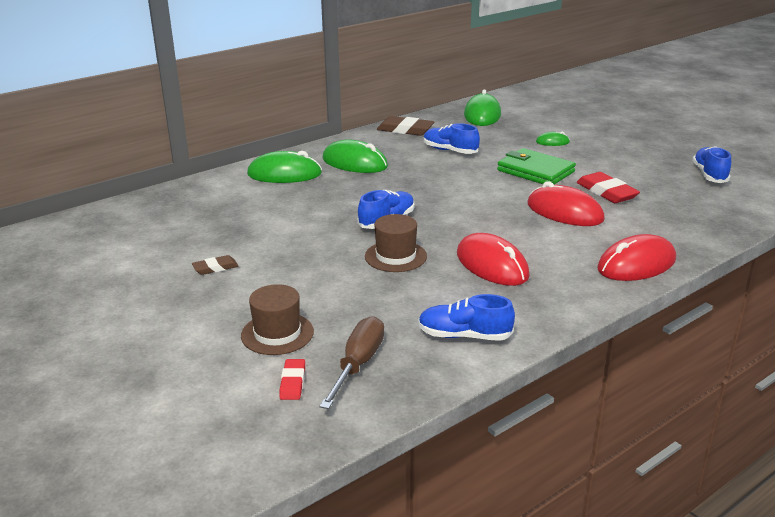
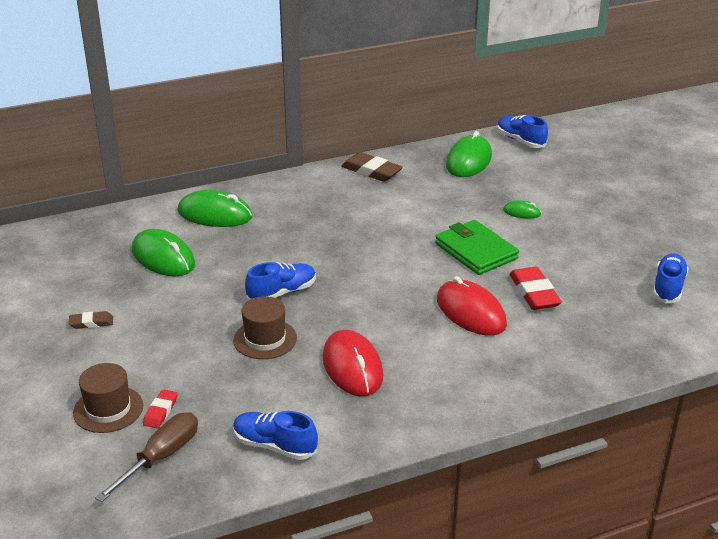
camera: 15 degrees right, 5 degrees up
red eraser [279,359,305,400] -> red eraser moved to [143,389,177,428]
green mouse [323,140,388,173] -> green mouse moved to [132,229,195,276]
blue shoe [424,123,480,154] -> blue shoe moved to [497,115,548,148]
red mouse [597,234,676,281] -> none

